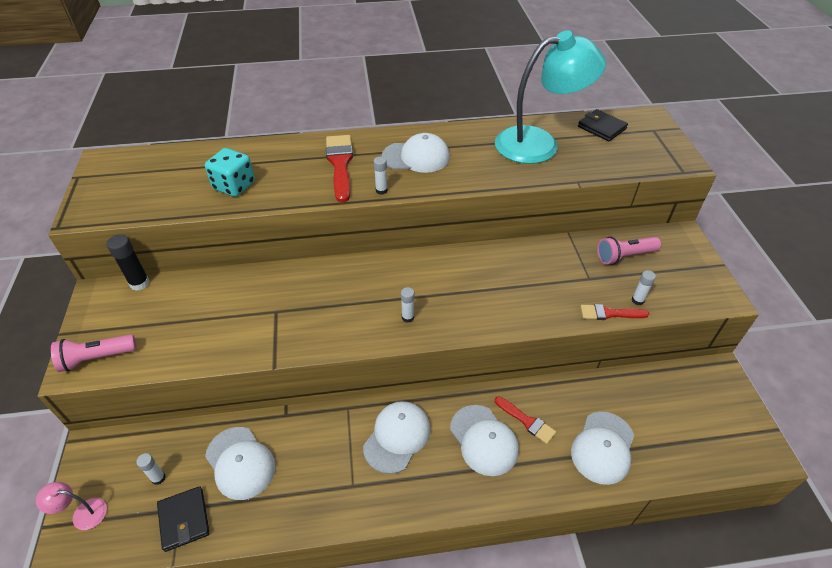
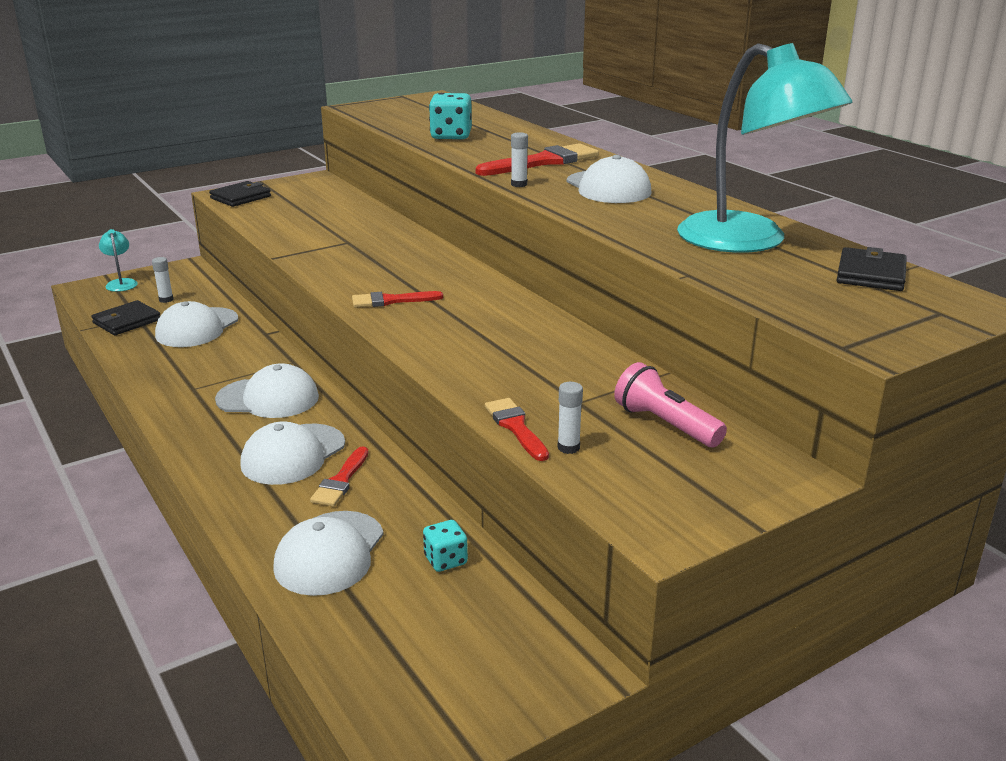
camera: 65 degrees right, 20 degrees down
pink lamp [36,482,107,530] -> turquoise lamp [99,229,138,292]
pink flashlight [51,334,137,372] -> black wallet [209,181,271,207]
black glue stick [107,234,150,291] -> none
white glue stick [401,287,414,323] -> red brush [352,291,443,307]
white cap [571,412,634,485] -> white cap turned 75 degrees counterclockwise [273,511,384,596]
none -> turquoise dice [423,520,468,572]

